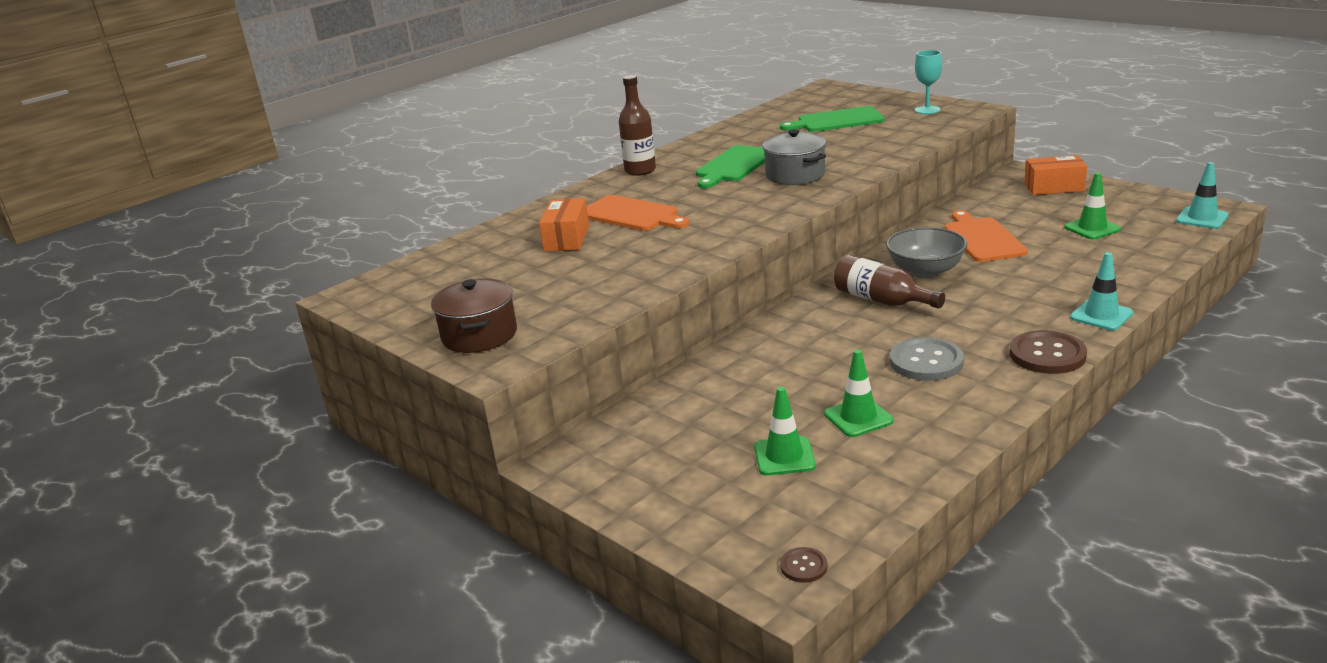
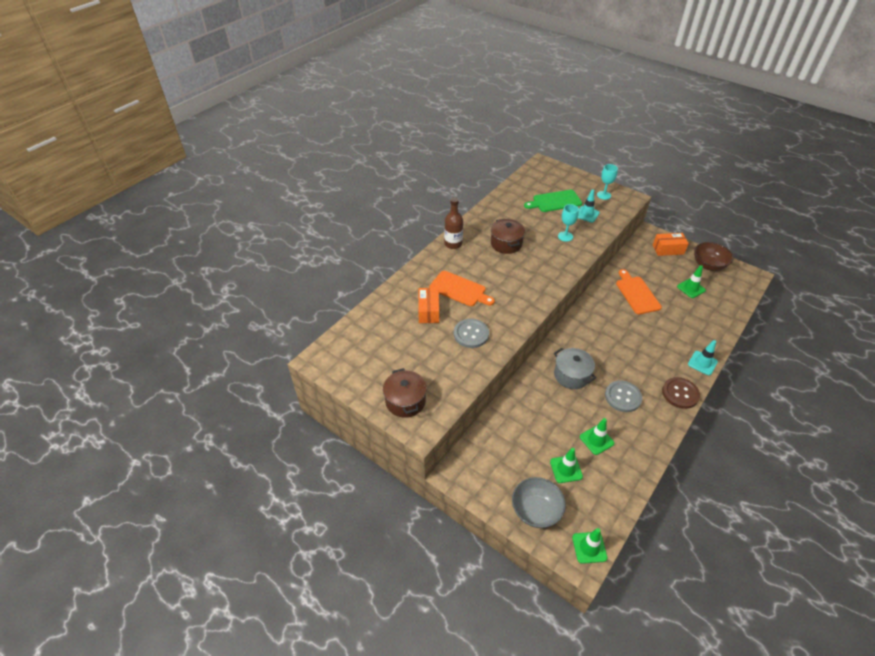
camera: 10 degrees left, 20 degrees up
green cutting board [696,145,765,188] -> brown pot [491,219,525,254]
grey pot [762,129,826,185] -> grey pot moved to [554,348,596,389]
brown button [780,547,827,583] -> green traffic cone [572,528,607,564]
brown bottle [834,255,945,309] -> none
grey bowl [886,227,967,278] -> grey bowl moved to [512,477,566,528]
turquoise traffic cone [1176,162,1228,229] -> turquoise traffic cone moved to [578,190,600,223]
none -> grey button [454,319,489,348]
none -> turquoise goblet [558,204,579,242]
none -> brown bowl [694,242,734,271]

